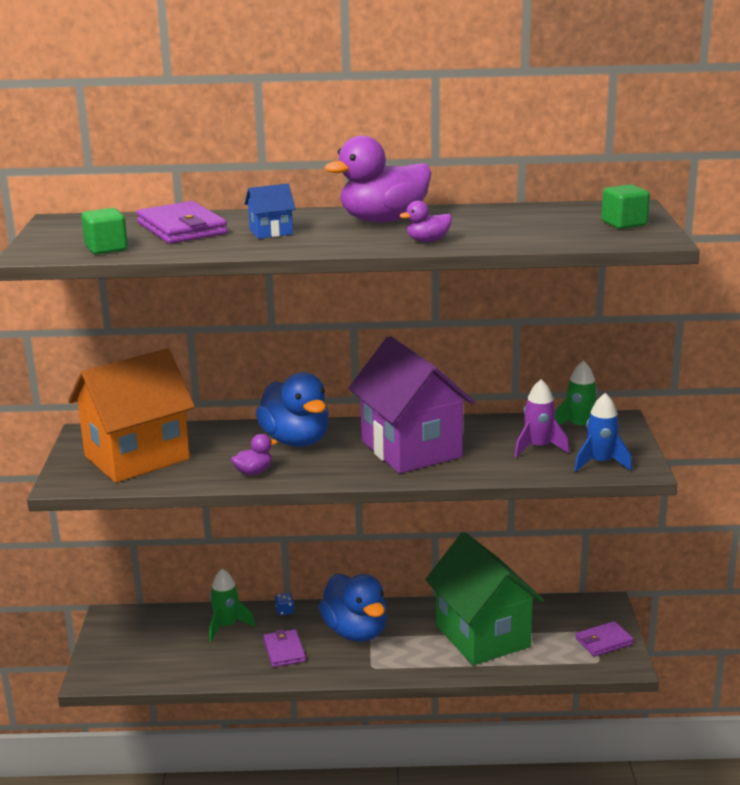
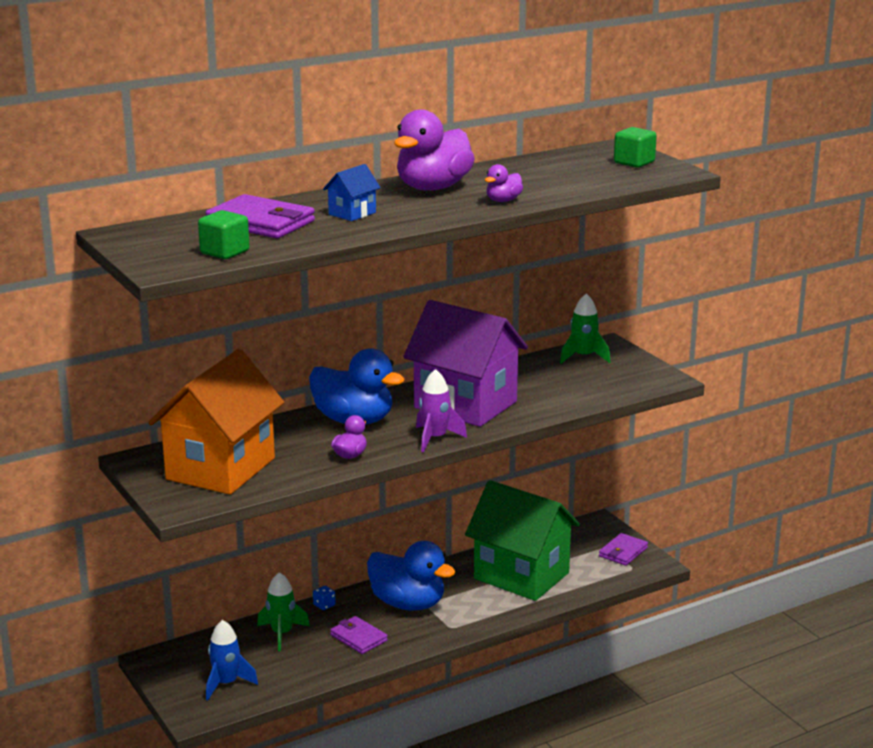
camera: 30 degrees left, 0 degrees up
purple rocket [515,379,570,458] -> purple rocket moved to [416,369,467,452]
blue rocket [574,393,632,472] -> blue rocket moved to [206,620,258,700]

